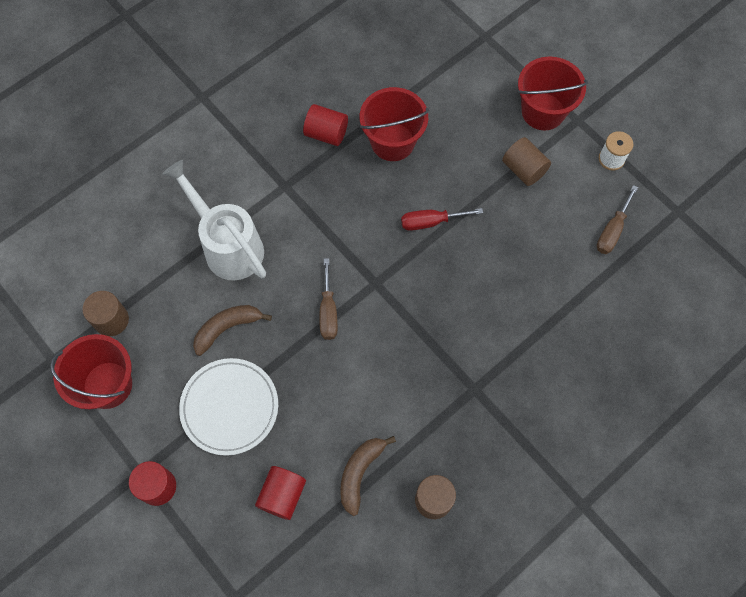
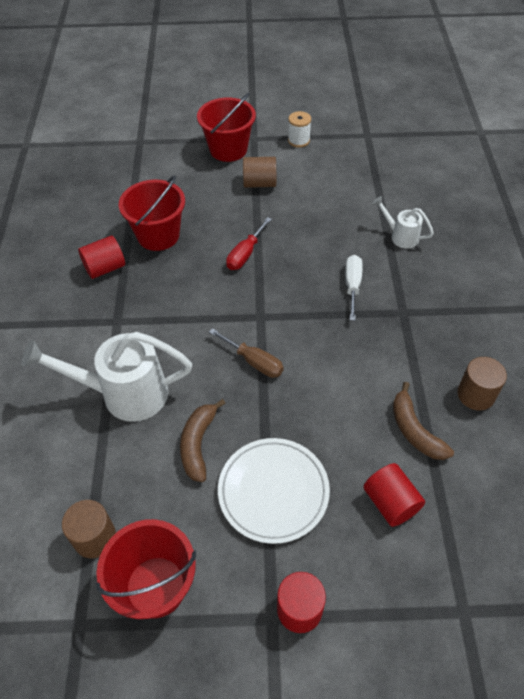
camera: 50 degrees left, 15 degrees down
brown screwdriver [597,185,638,254] -> none
none -> white screwdriver [345,255,363,321]
none -> white watering can [373,196,434,249]

